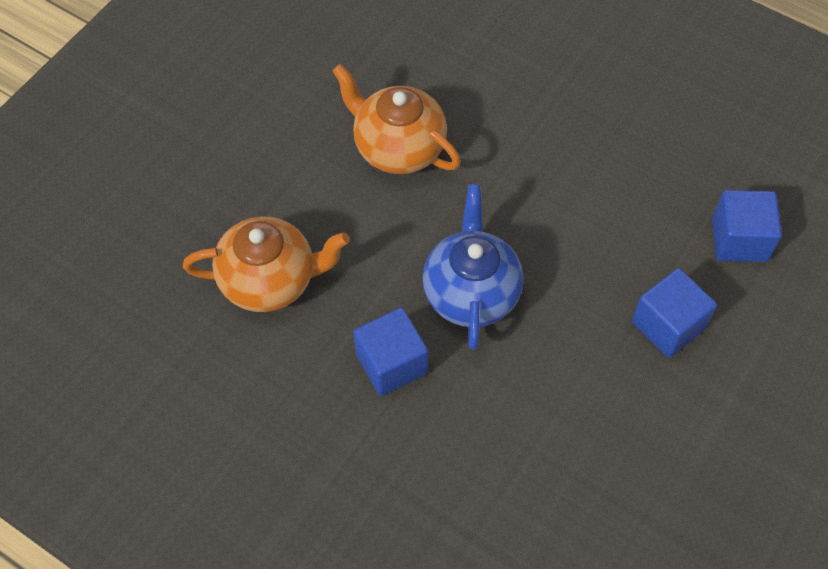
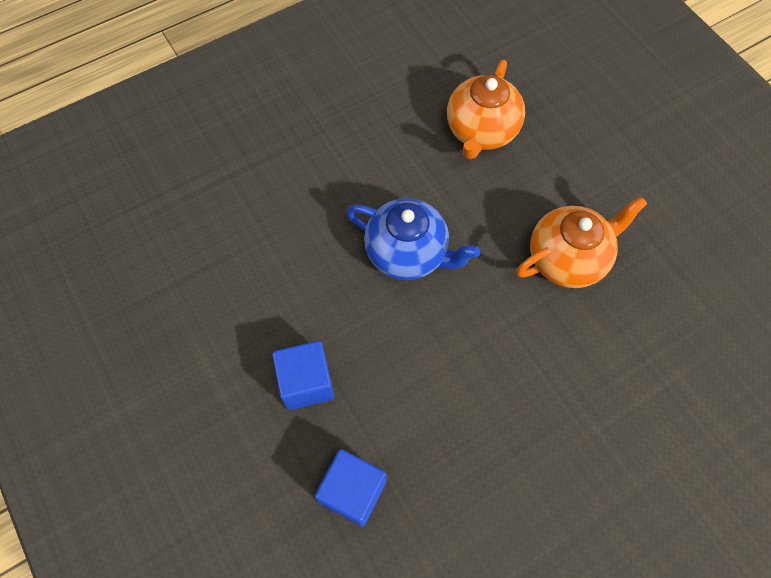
camera: 115 degrees right, 5 degrees up
blue cube [353,307,428,396] -> none

